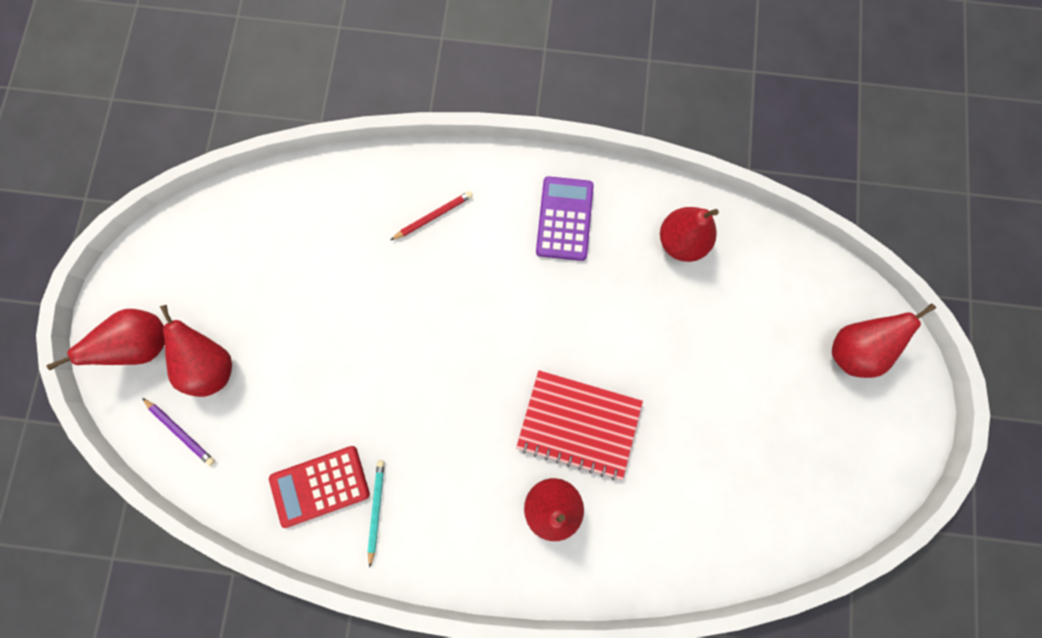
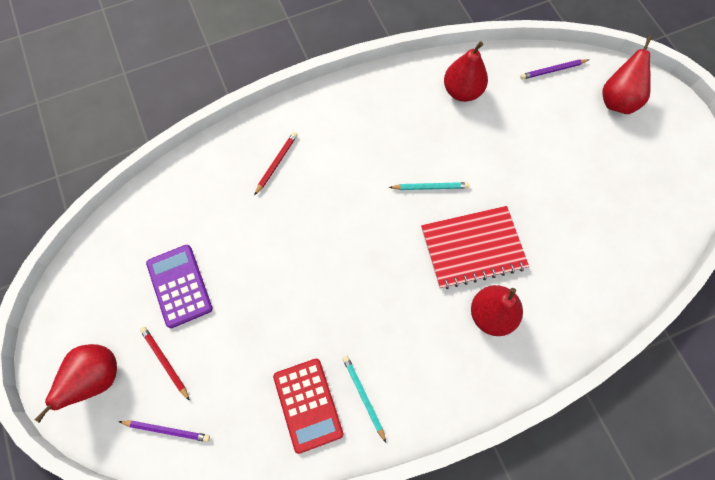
camera: 30 degrees left, 10 degrees down
red pear [160,305,232,397] -> red pencil [140,327,190,401]
red calculator [269,446,370,528] -> red calculator turned 60 degrees counterclockwise [273,358,343,454]
purple calculator [536,176,594,261] -> purple calculator moved to [146,245,213,328]
none -> turquoise pencil [389,182,470,190]
none -> purple pencil [520,59,589,80]

